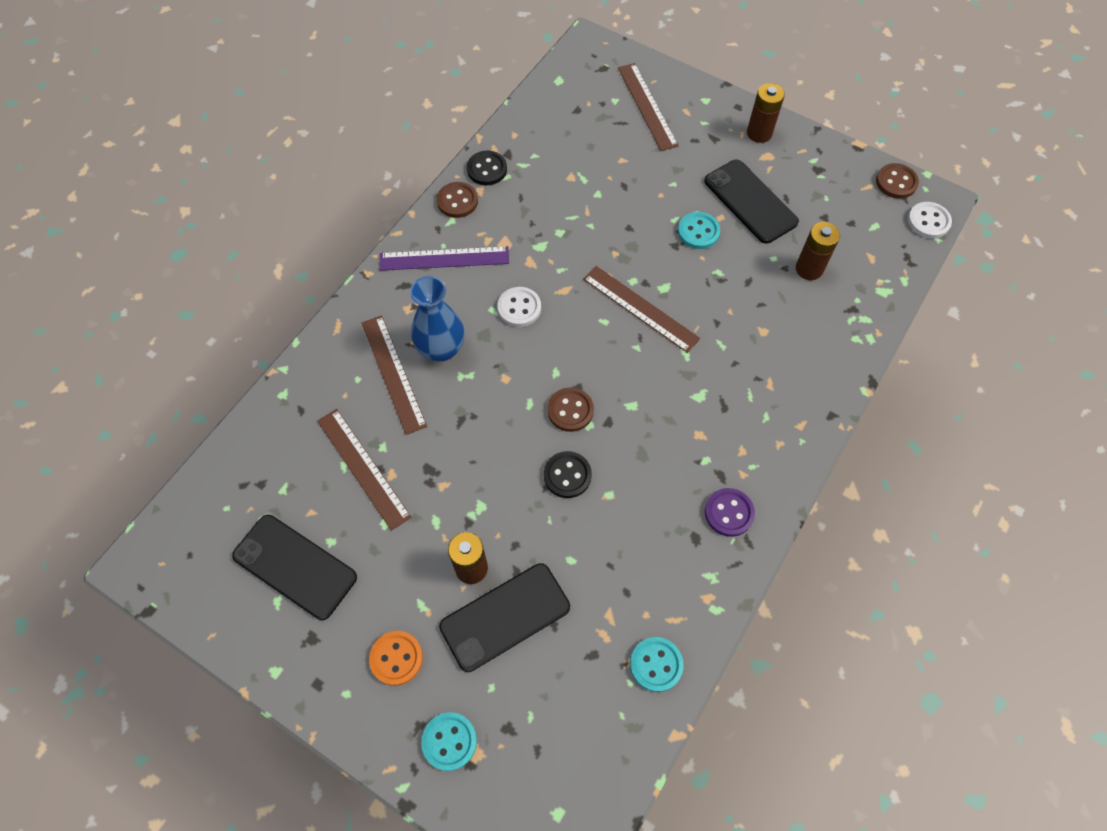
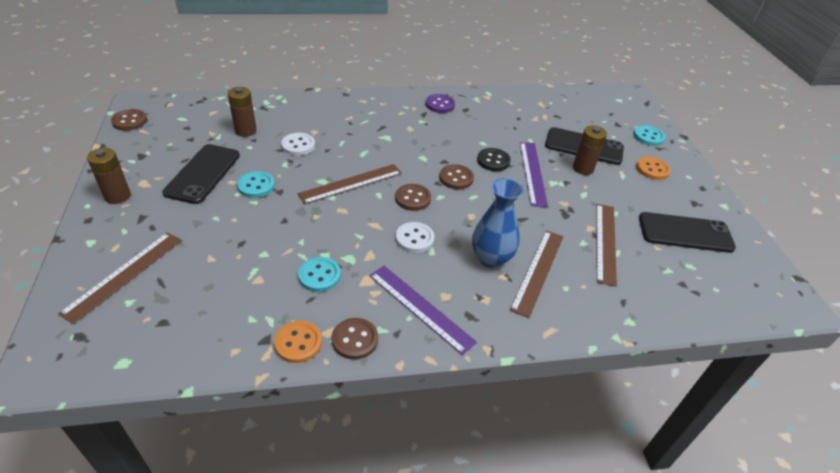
camera: 135 degrees left, 20 degrees down
black phone [232,515,357,620] -> black phone turned 75 degrees counterclockwise [639,212,736,253]
black button [467,151,507,185] -> orange button [274,321,322,363]
brown ruler [583,266,700,353] -> brown ruler turned 60 degrees clockwise [298,164,402,205]
turquoise button [630,637,684,692] -> turquoise button moved to [298,257,341,292]
white button [908,202,952,239] -> white button moved to [281,133,315,156]
none -> brown button [395,184,431,211]
none -> purple ruler [520,142,548,207]

